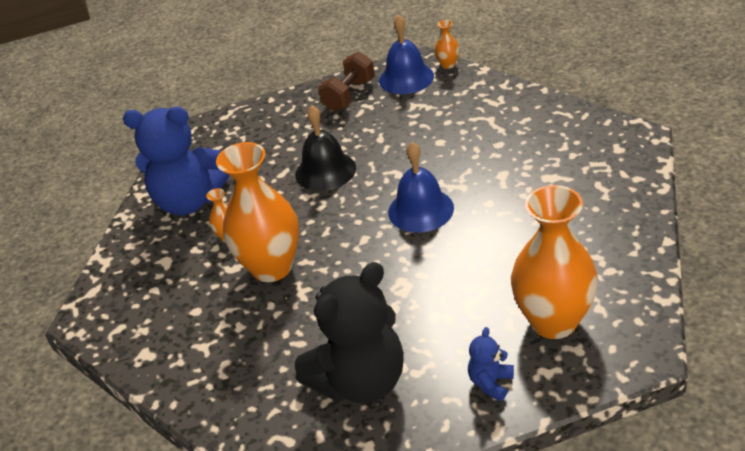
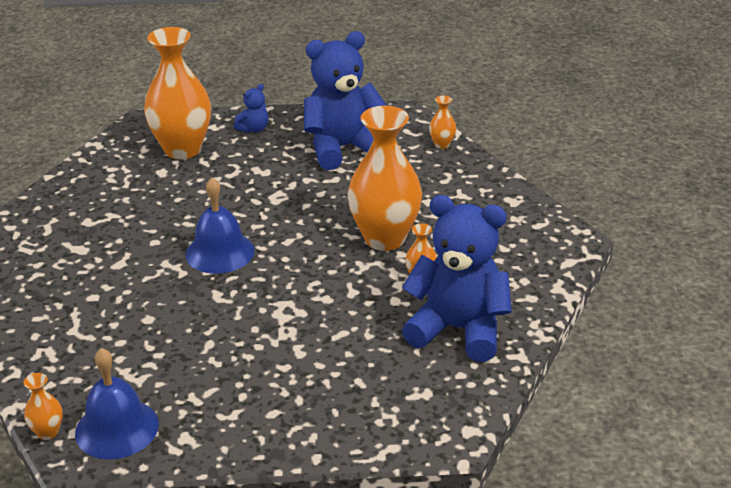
camera: 170 degrees left, 5 degrees down
black bell [295,106,356,191] -> none
black teddy bear [295,262,404,403] -> blue teddy bear [304,31,387,170]
brown dumbbell [318,52,375,111] -> none
none -> orange vase [429,95,456,149]

